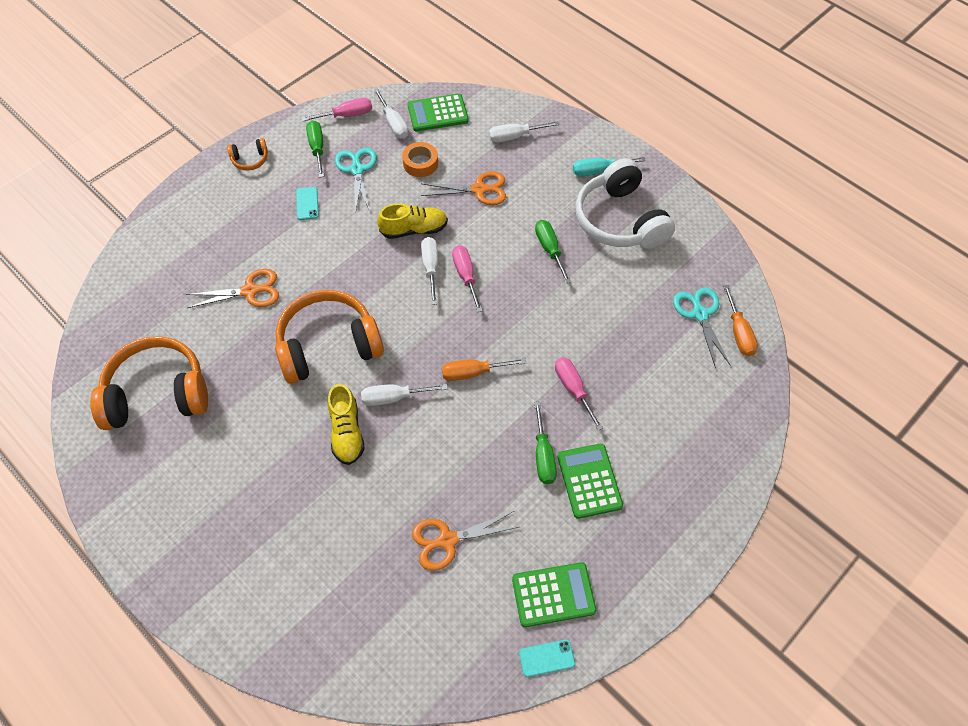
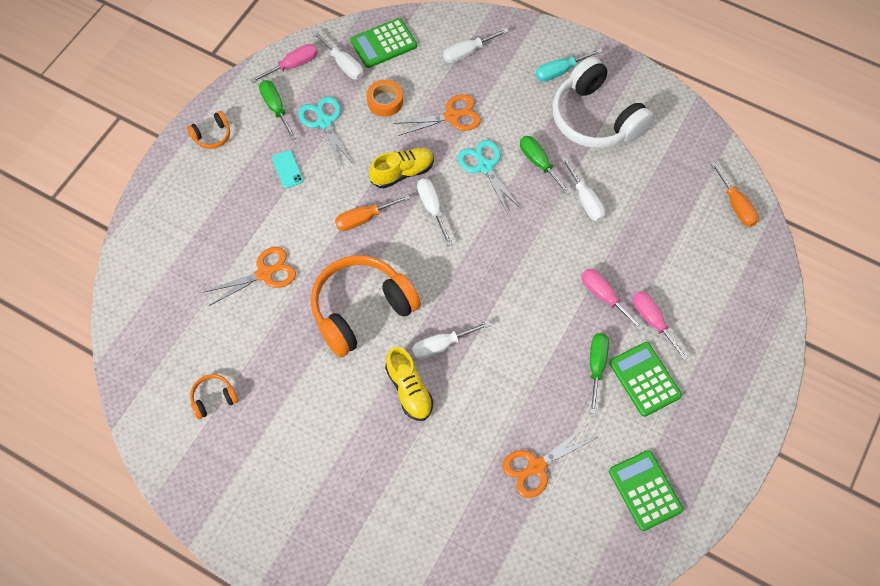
camera: 15 degrees left, 5 degrees up
orange headphones [90,336,208,430] -> orange headphones [190,374,238,419], size x0.43
orange screwdriver [442,358,526,381] -> orange screwdriver moved to [335,195,410,231]
pink screwdriver [452,246,483,312] -> pink screwdriver moved to [633,291,688,361]
green calculator [512,562,597,627] -> green calculator turned 90 degrees counterclockwise [609,450,683,531]
turquoise phone [519,640,575,677] -> none
green screwdriver [534,401,557,484] -> green screwdriver turned 150 degrees counterclockwise [590,333,609,414]
turquoise scissors [673,287,731,369] -> turquoise scissors moved to [458,140,521,214]
none -> white screwdriver [562,157,605,222]

